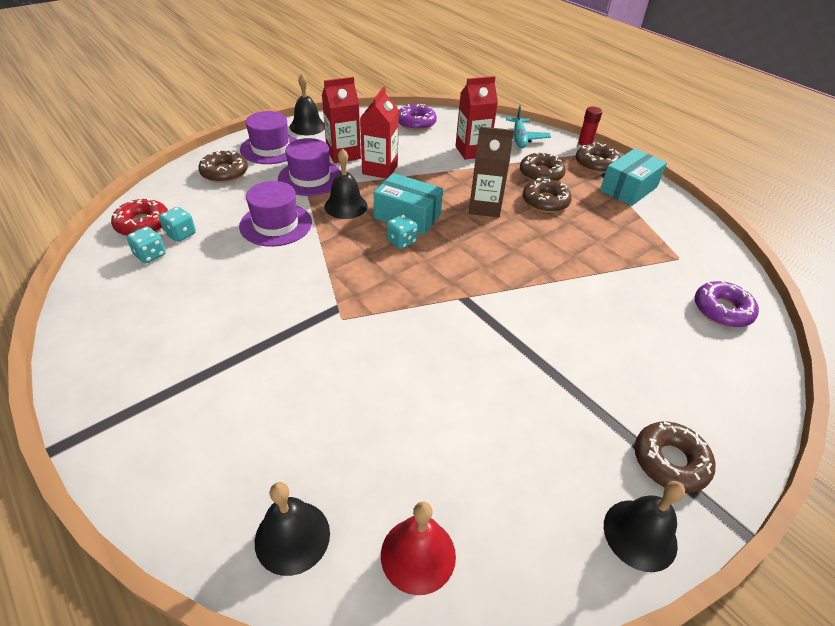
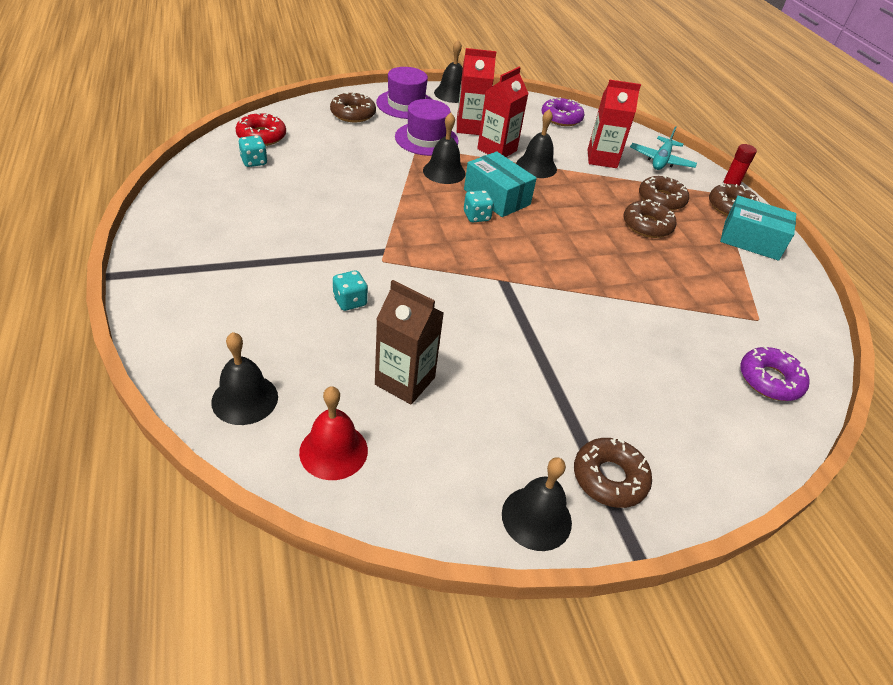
camera: 20 degrees right, 0 degrees up
turquoise dice [159,207,196,242] -> turquoise dice moved to [333,270,368,311]
purple hat [239,181,312,247] -> none
brown carton [469,126,514,217] -> brown carton moved to [375,280,444,404]
turquoise box [600,148,667,206] -> turquoise box turned 45 degrees clockwise [720,196,796,261]
none -> black bell [516,109,557,178]

